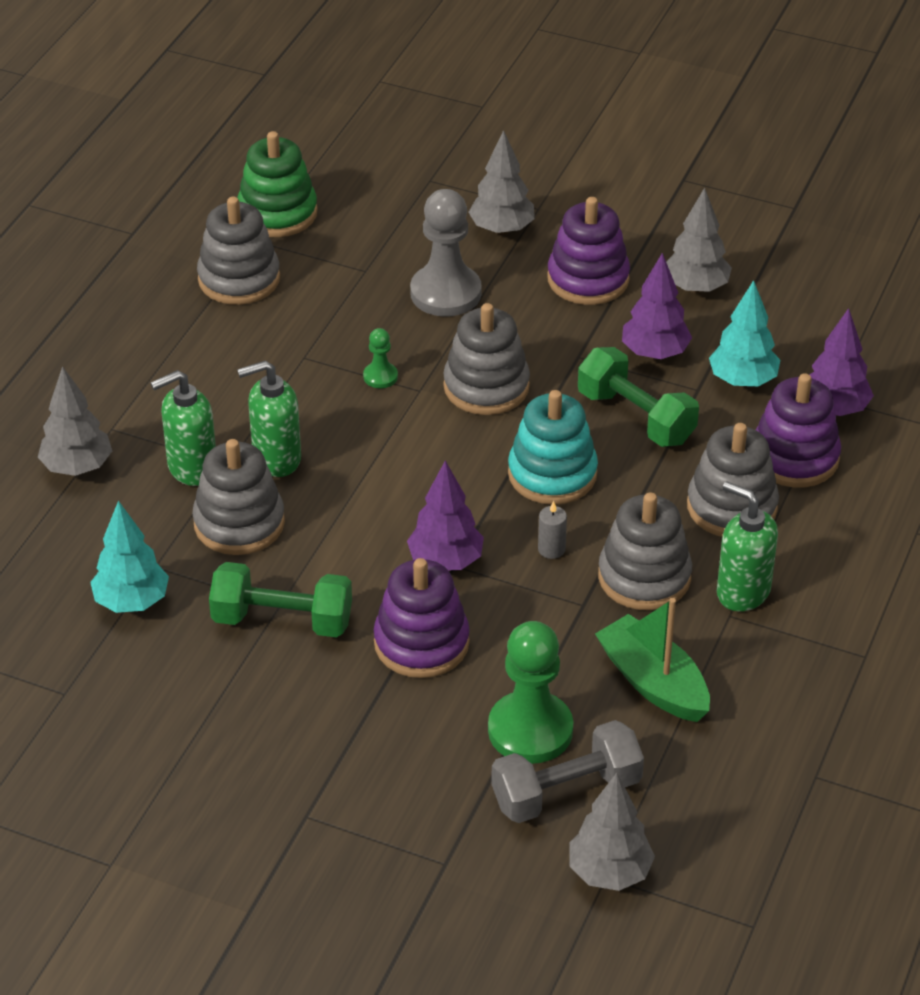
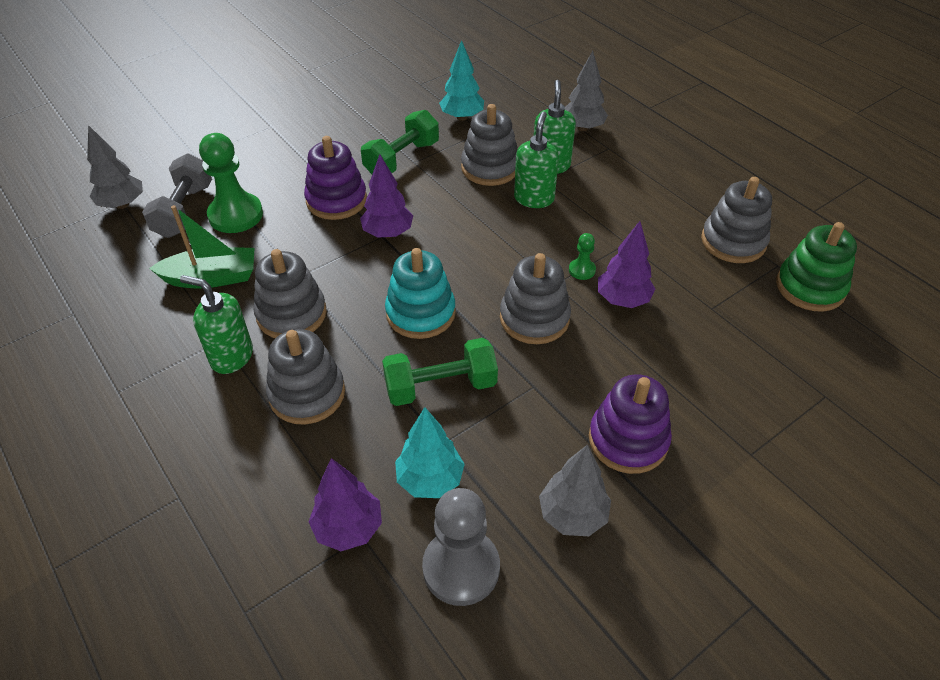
camera: 120 degrees right, 5 degrees up
grey pawn [410,189,482,317] -> grey pawn moved to [422,488,500,606]
grey tree [468,130,535,235] -> none
grey candle [538,501,567,559] -> none
purple tree [622,253,692,359] -> purple tree moved to [598,221,655,308]
green soap dispenser [717,481,778,611] -> green soap dispenser turned 135 degrees counterclockwise [180,275,253,374]
purple stacking toy [756,373,841,487] -> none

